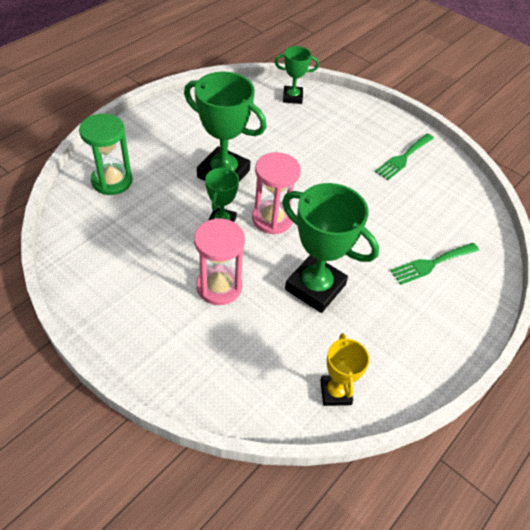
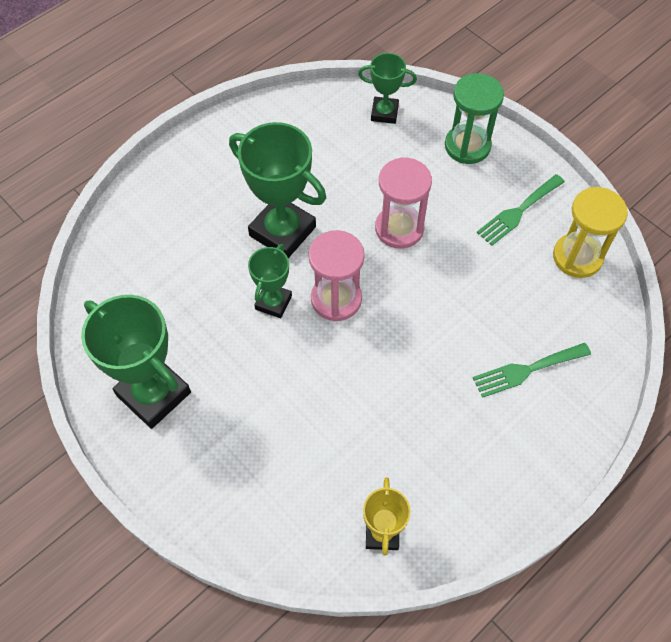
camera: 10 degrees right, 10 degrees up
green hourglass [79,114,132,195] -> green hourglass moved to [445,73,504,164]
pink hourglass [194,218,245,305] -> pink hourglass moved to [375,157,432,249]
green trophy [282,183,379,313] -> green trophy moved to [81,295,191,429]
none -> yellow hourglass [553,187,628,278]

